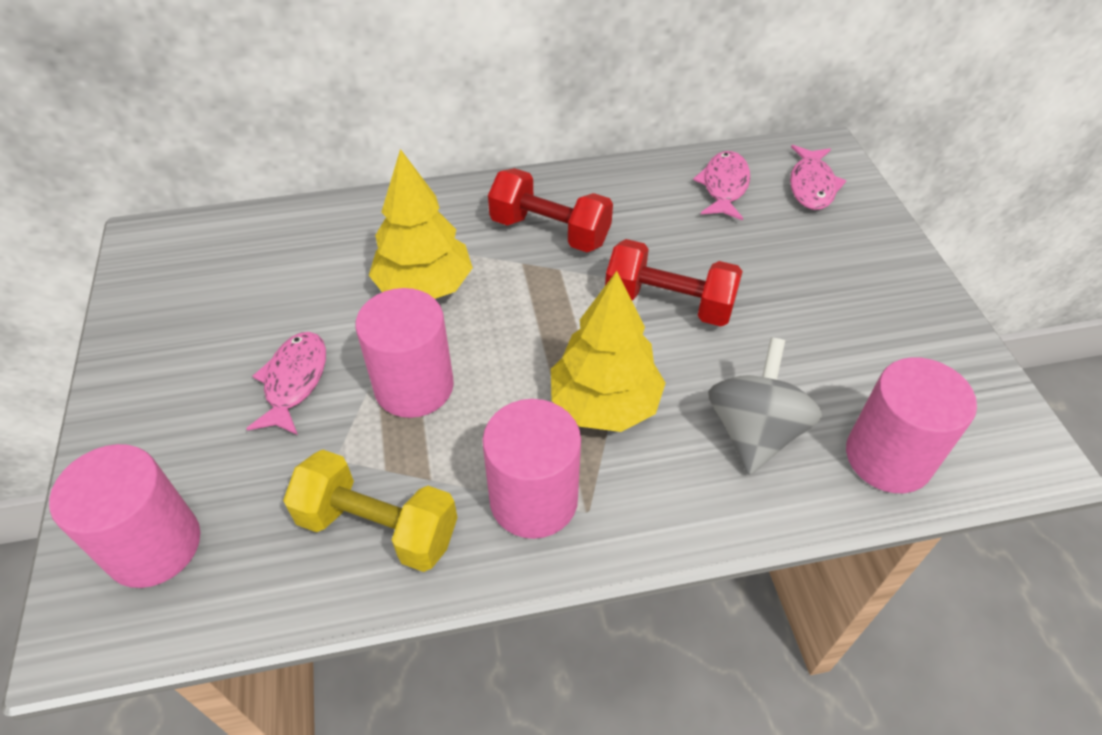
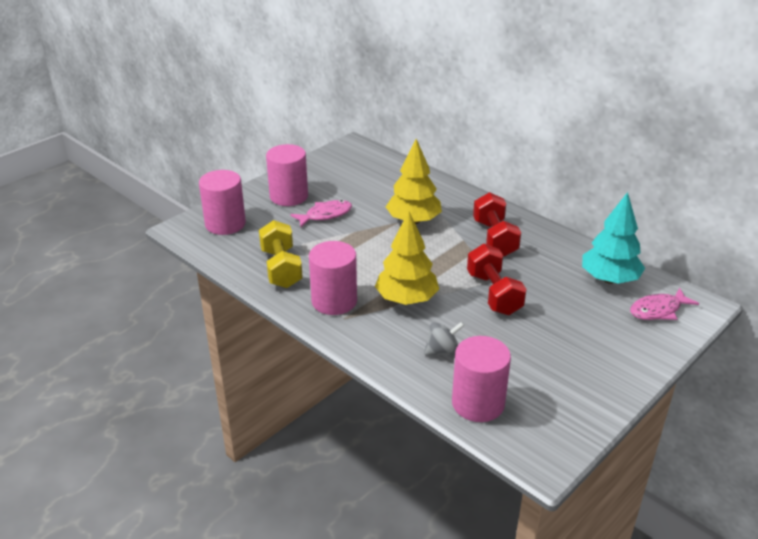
camera: 55 degrees right, 15 degrees down
pink cylinder [355,288,454,418] -> pink cylinder moved to [266,144,308,206]
pink fish [693,151,750,221] -> turquoise tree [582,192,645,284]
grey spinning top [708,338,822,475] -> grey spinning top [424,322,464,356], size x0.63

